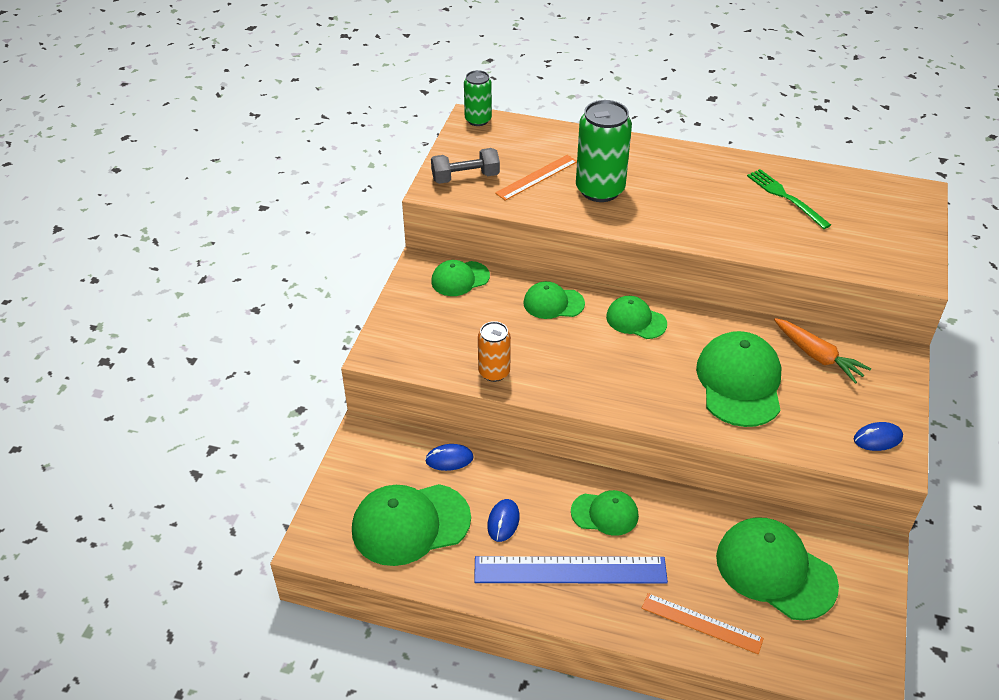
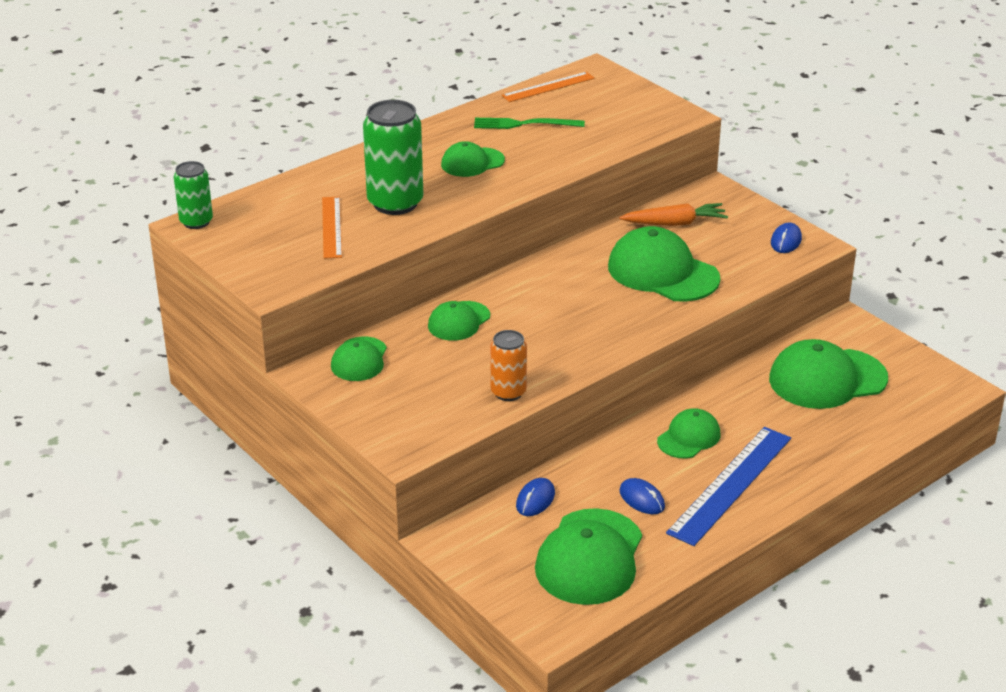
camera: 55 degrees left, 10 degrees down
grey dumbbell [431,148,500,184] -> none
green cap [606,296,667,339] -> green cap moved to [441,141,505,177]
orange ruler [642,593,764,654] -> orange ruler moved to [502,72,595,102]

